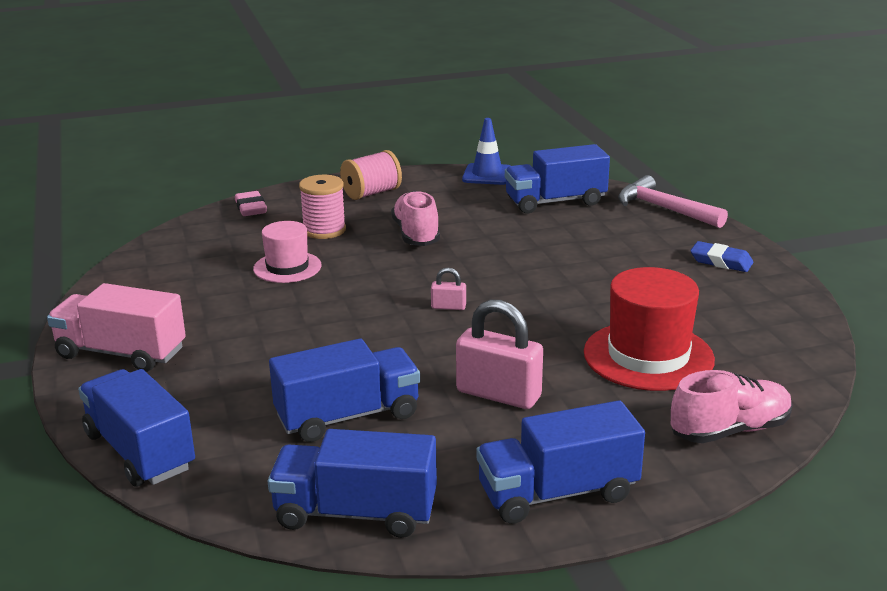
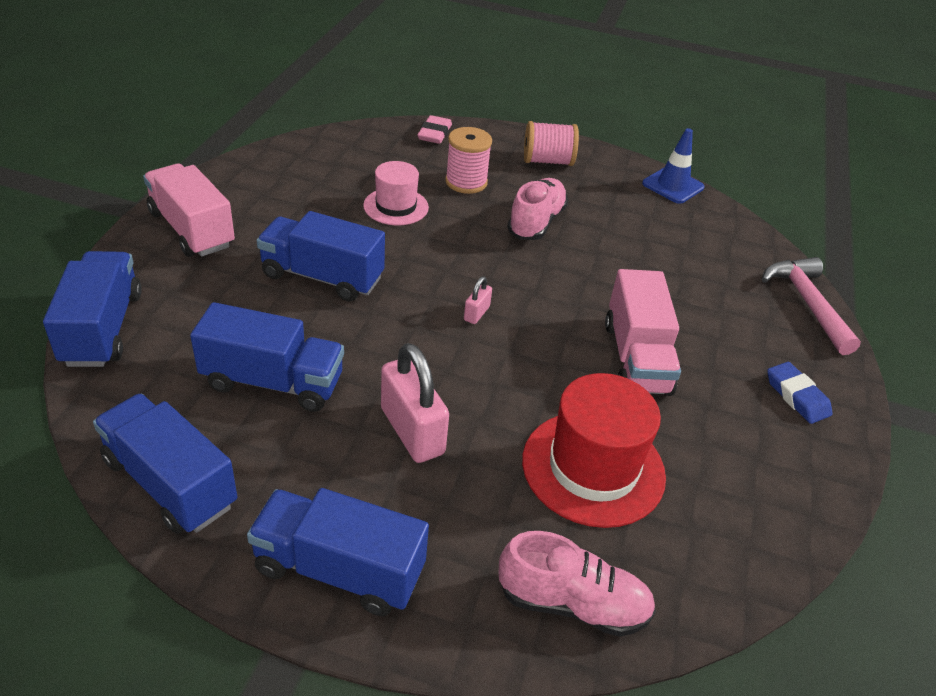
camera: 30 degrees right, 15 degrees up
pink padlock [431,267,466,310] -> pink padlock turned 75 degrees clockwise [464,276,492,324]
blue truck [505,144,610,213] -> blue truck moved to [257,211,385,302]
none -> pink truck [605,269,681,396]

